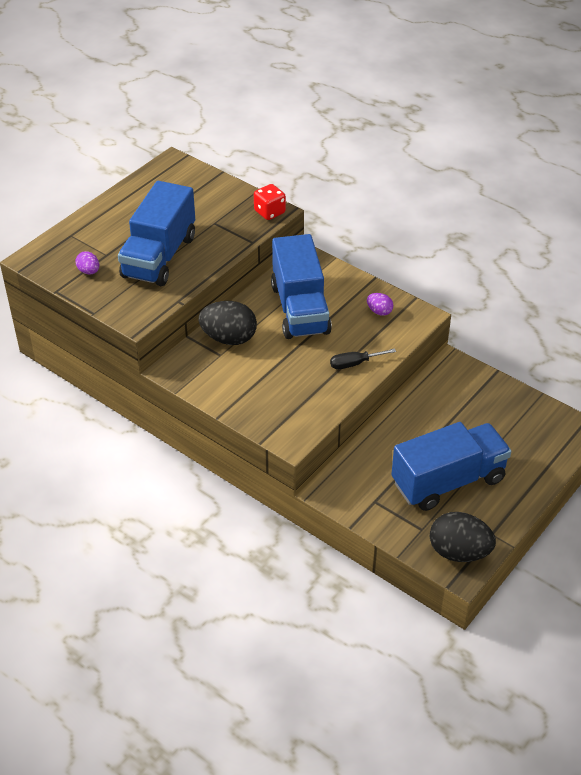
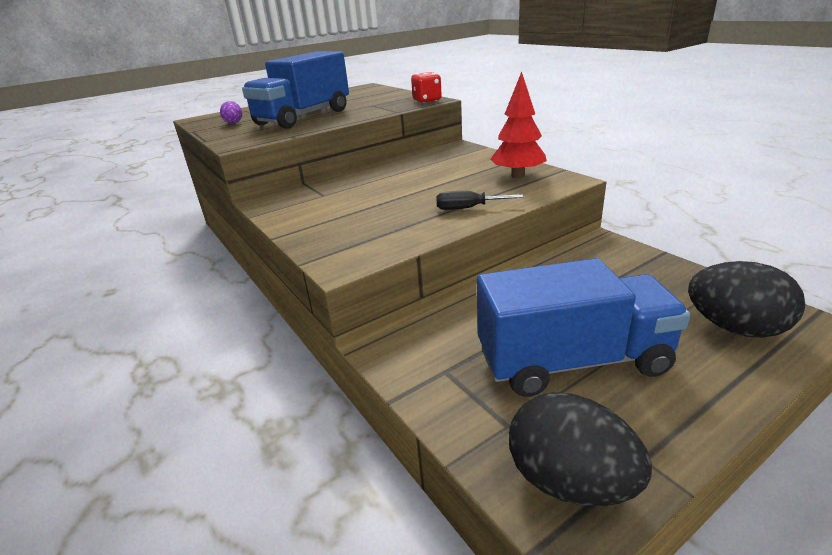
camera: 20 degrees right, 15 degrees down
black egg [199,301,257,345] -> black egg moved to [688,261,805,338]
blue truck [271,234,332,339] -> none
purple egg [367,293,393,316] -> red tree [490,72,547,178]

